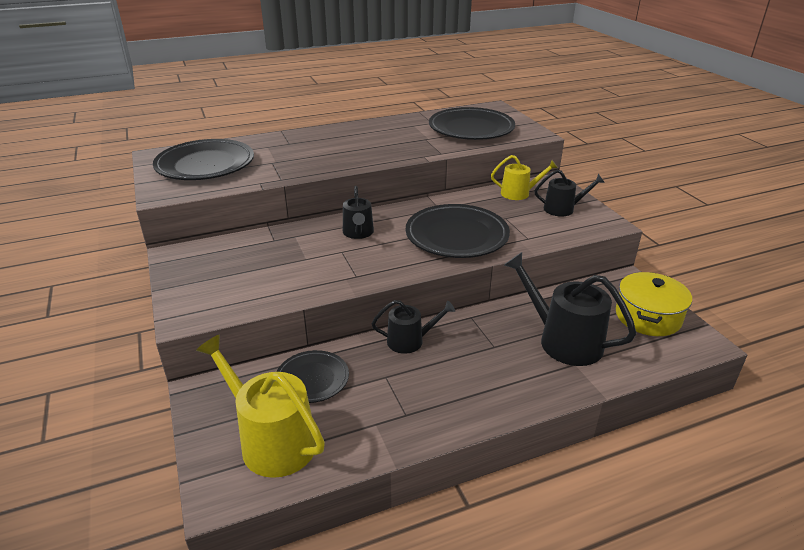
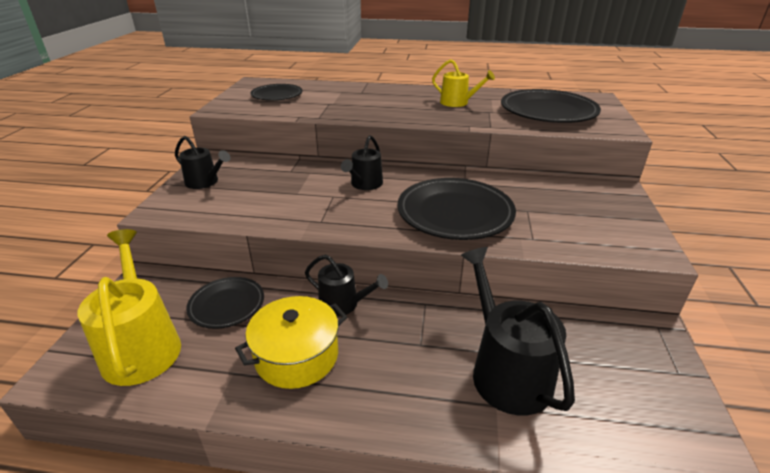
camera: 30 degrees right, 0 degrees up
black plate [153,139,254,180] -> black plate [251,84,302,101], size x0.59
yellow watering can [491,155,558,200] -> yellow watering can moved to [432,59,495,107]
black watering can [534,170,605,216] -> black watering can moved to [175,136,230,189]
yellow pot [616,272,692,336] -> yellow pot moved to [235,296,347,389]

